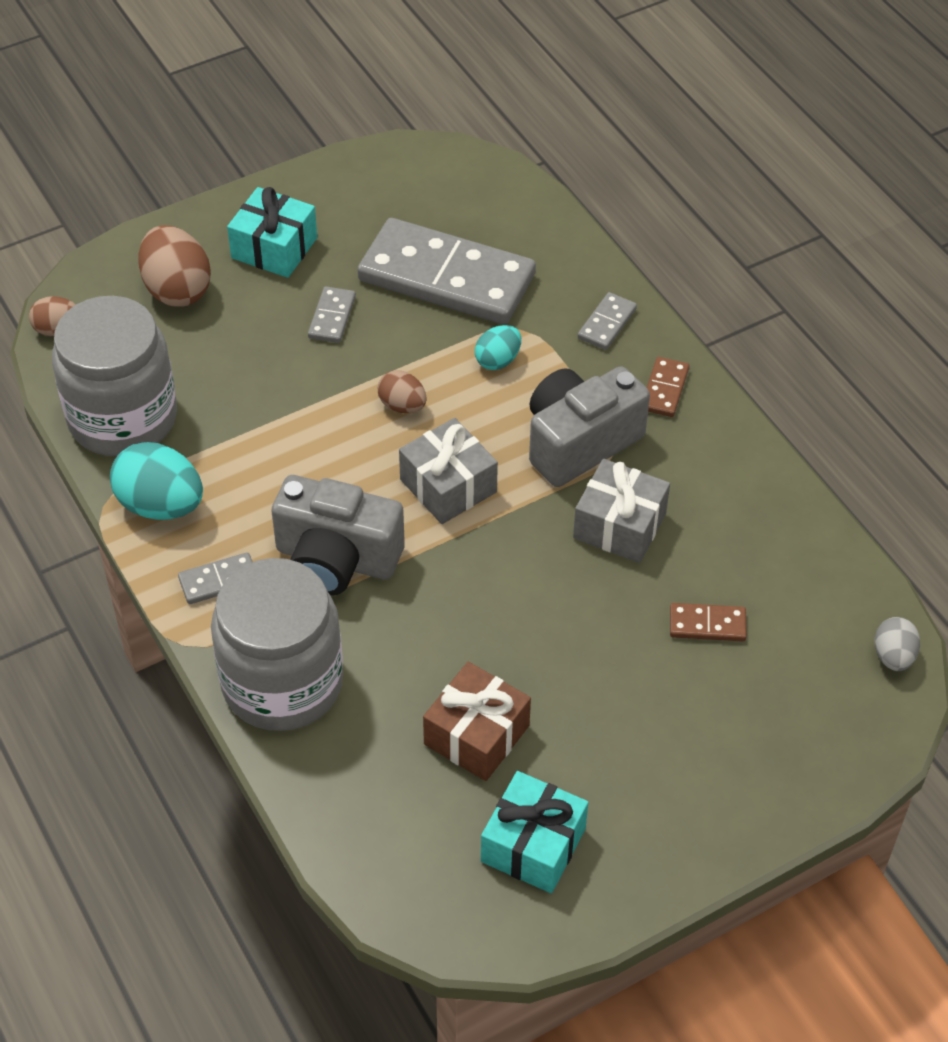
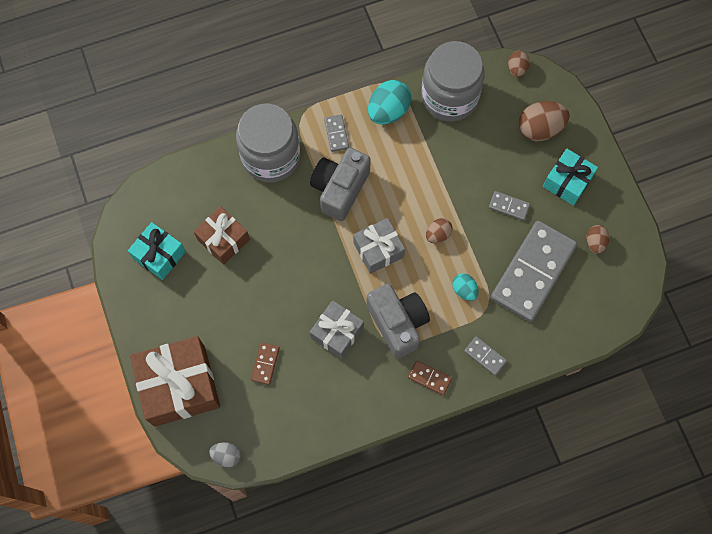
camera: 100 degrees right, 20 degrees up
none -> brown gift [130,336,220,427]
none -> brown egg [586,225,609,254]

